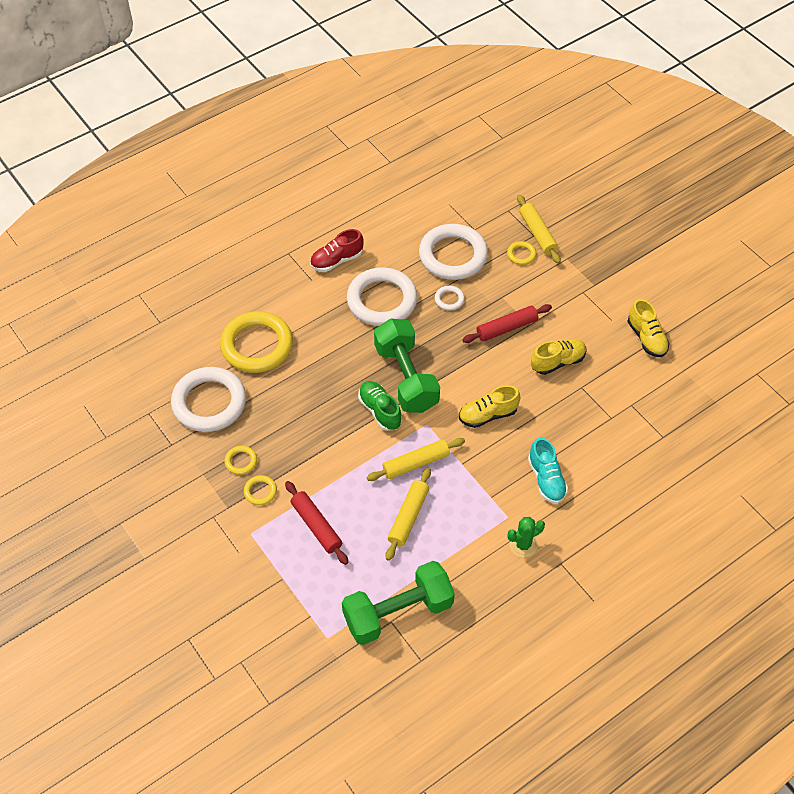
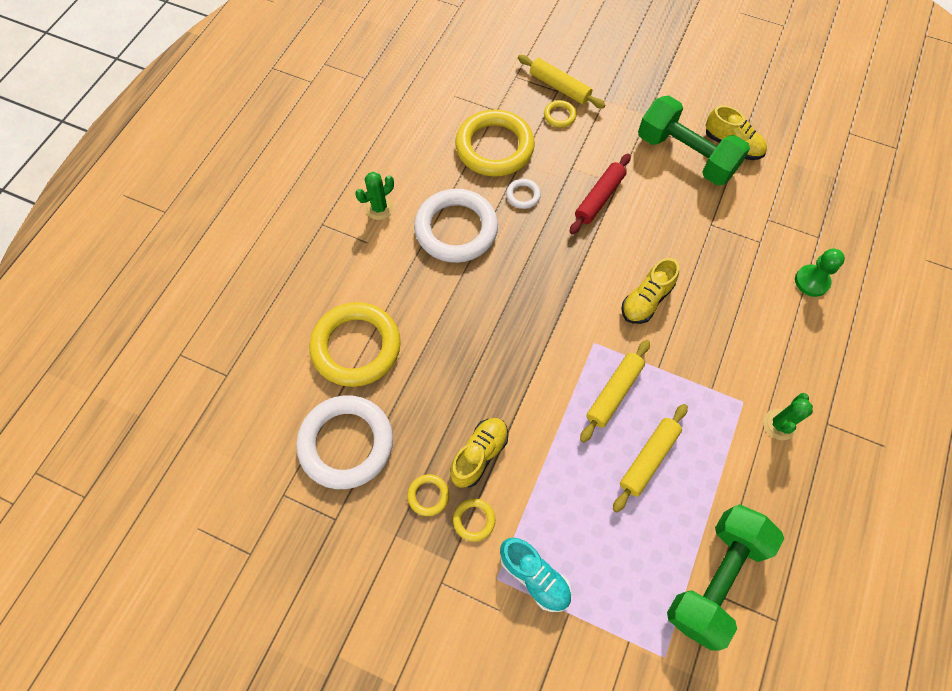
camera: 30 degrees left, 10 degrees up
red rolling pin [285,481,349,565] -> none
red shoe [310,229,364,272] -> green cactus [355,172,394,220]
green shoe [358,381,402,431] -> none
green dumbbell [374,319,440,413] -> green dumbbell moved to [638,95,750,185]
yellow rolling pin [386,468,431,561] -> yellow rolling pin turned 45 degrees clockwise [613,404,688,512]
white ring [419,224,488,280] -> yellow ring [455,109,535,177]
turquoise shoe [528,438,568,504] -> turquoise shoe moved to [500,538,572,612]
yellow shoe [531,339,587,375] -> yellow shoe moved to [450,418,508,488]
none -> green pawn [795,249,845,297]

